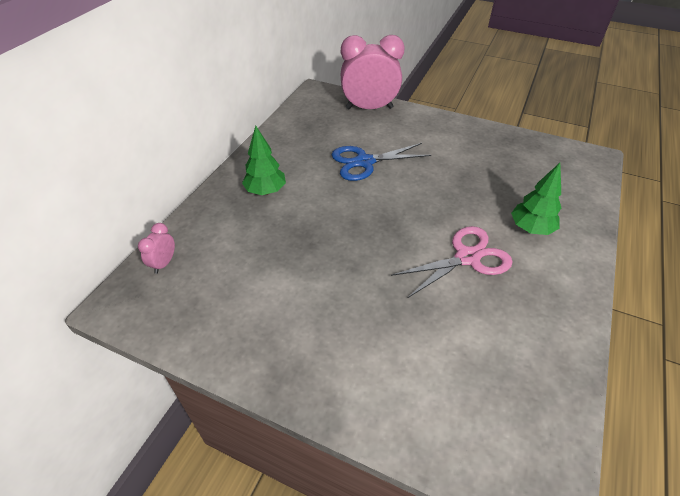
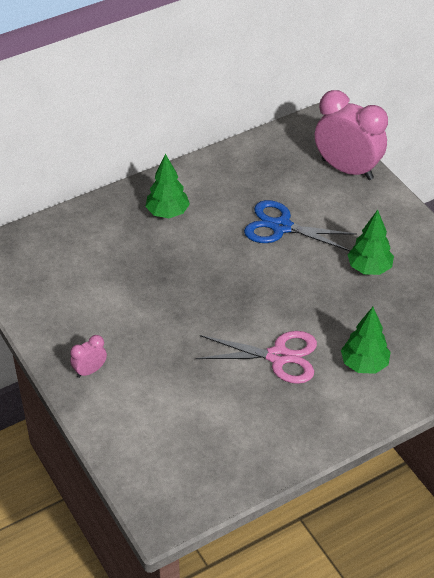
camera: 35 degrees right, 0 degrees up
pink clock [138,223,175,274] -> pink clock moved to [70,335,107,378]
none -> green tree [348,210,394,275]

